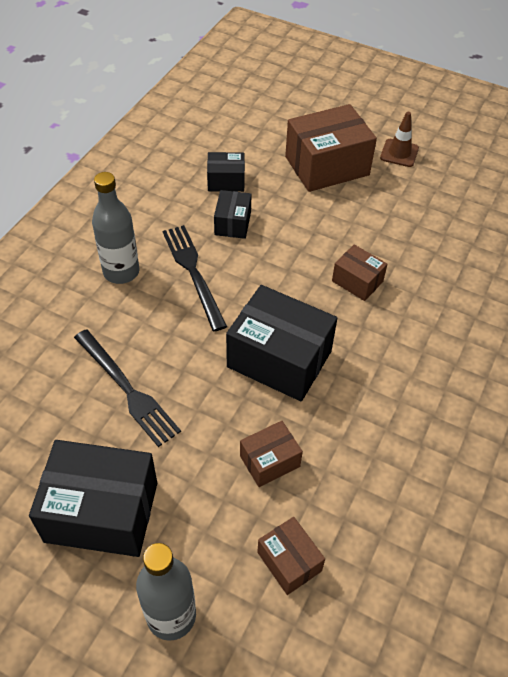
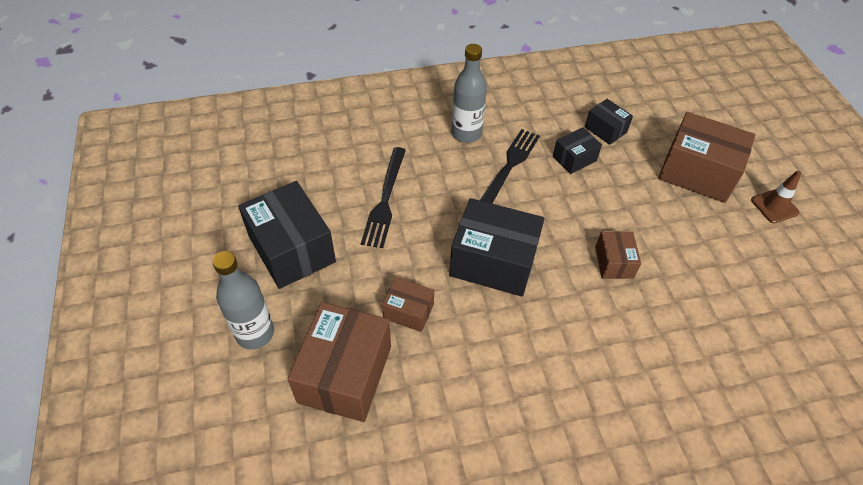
camera: 50 degrees right, 0 degrees up
black box [226,285,337,401] -> black box turned 60 degrees counterclockwise [449,198,544,297]
brown box [257,517,325,595] -> brown box [287,302,391,422], size x1.92

